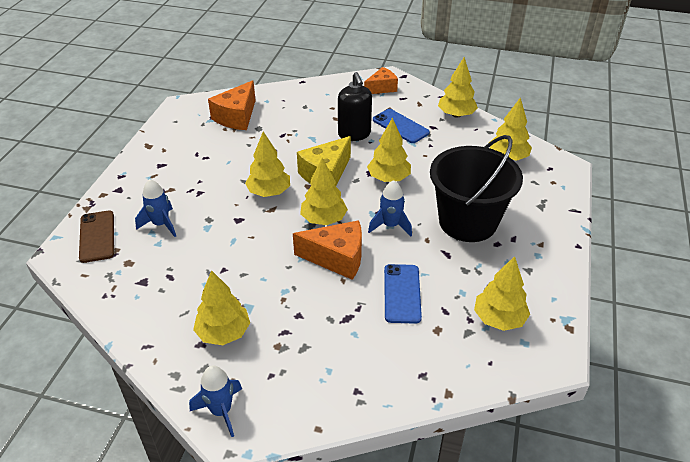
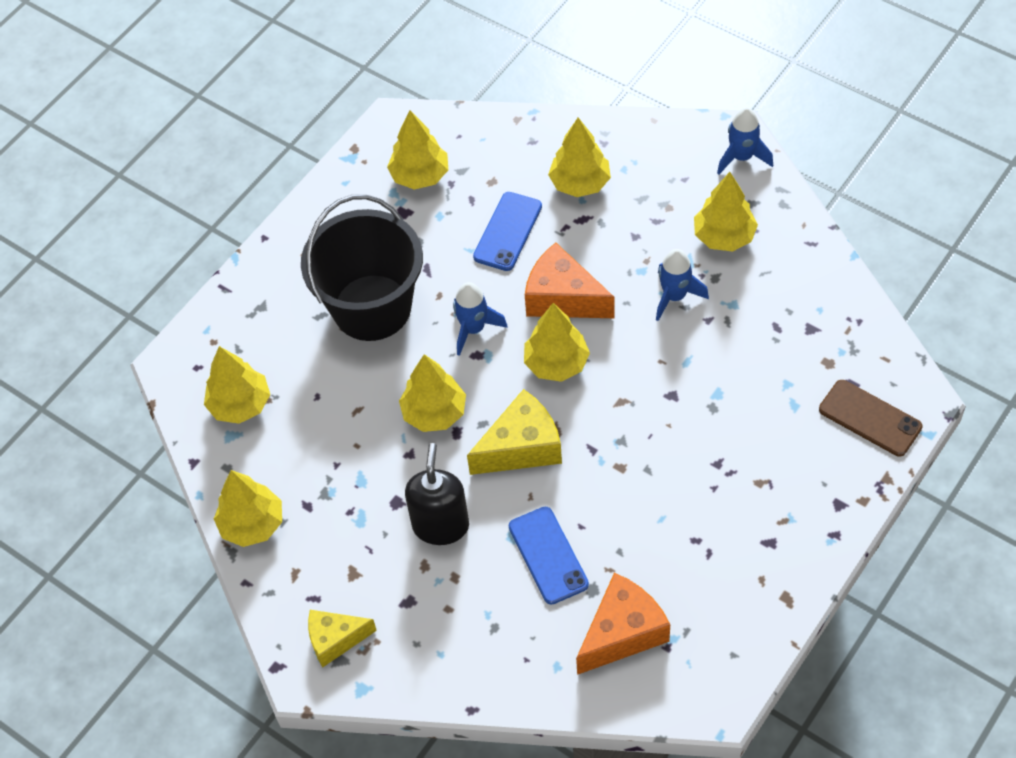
camera: 155 degrees left, 15 degrees up
brown phone [79,211,114,263] -> brown phone turned 60 degrees counterclockwise [819,380,923,457]
blue rocket [135,179,176,237] -> blue rocket moved to [656,249,709,321]
yellow tree [245,131,290,197] -> yellow tree moved to [548,118,611,197]
orange cheese [364,67,398,94] -> yellow cheese [308,610,377,667]
blue phone [373,109,430,143] -> blue phone moved to [509,507,589,605]

